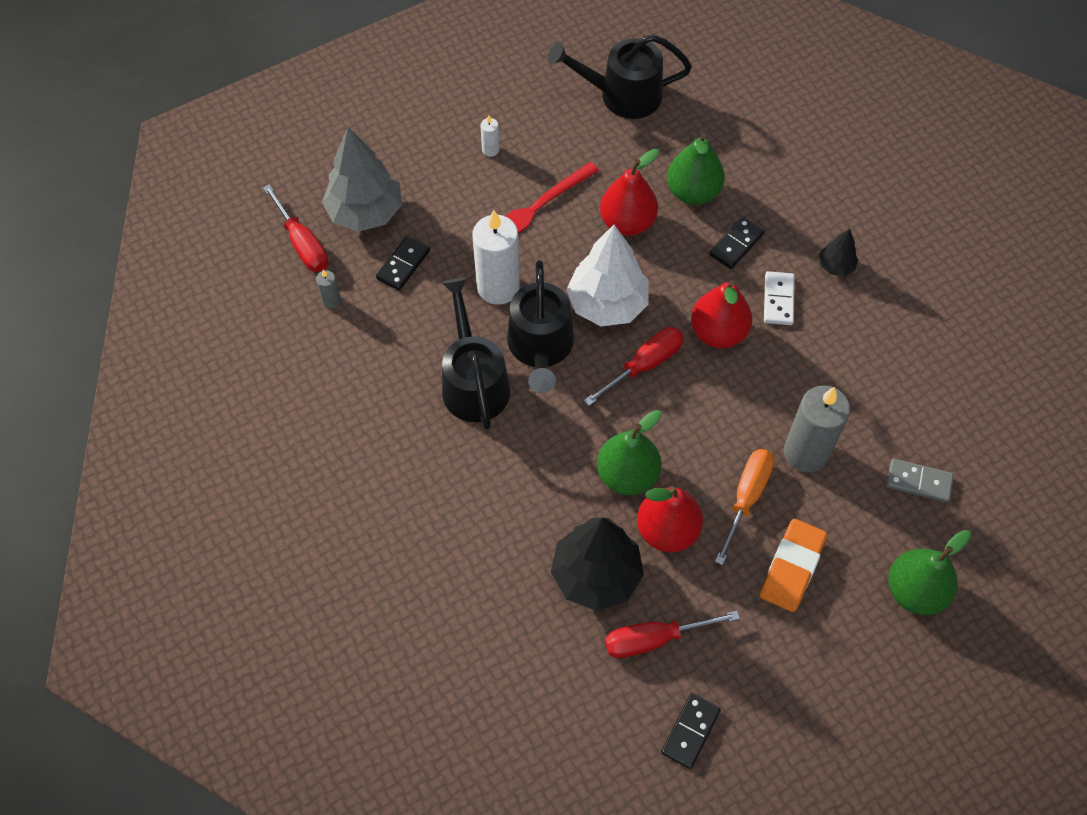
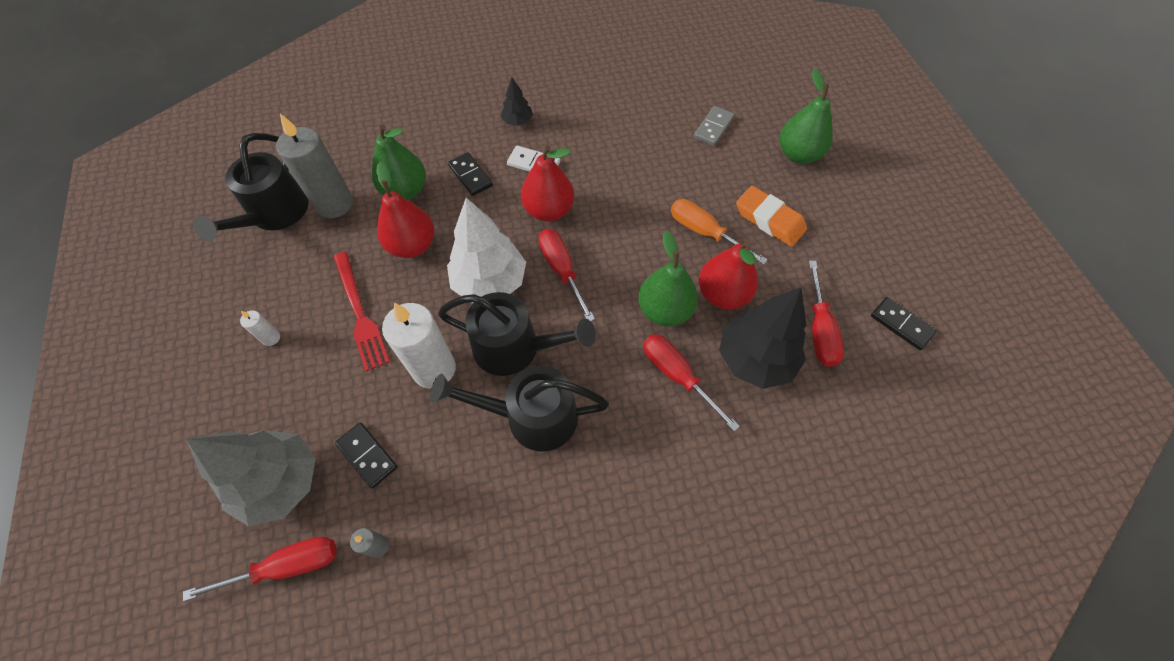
camera: 75 degrees left, 0 degrees up
grey candle [784,385,850,472] -> grey candle moved to [276,114,353,218]
none -> red screwdriver [643,334,740,431]

